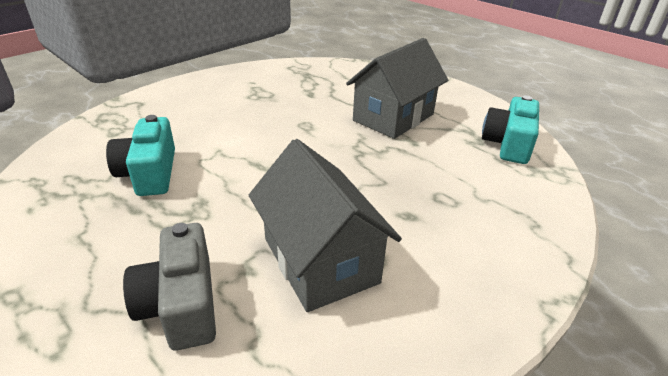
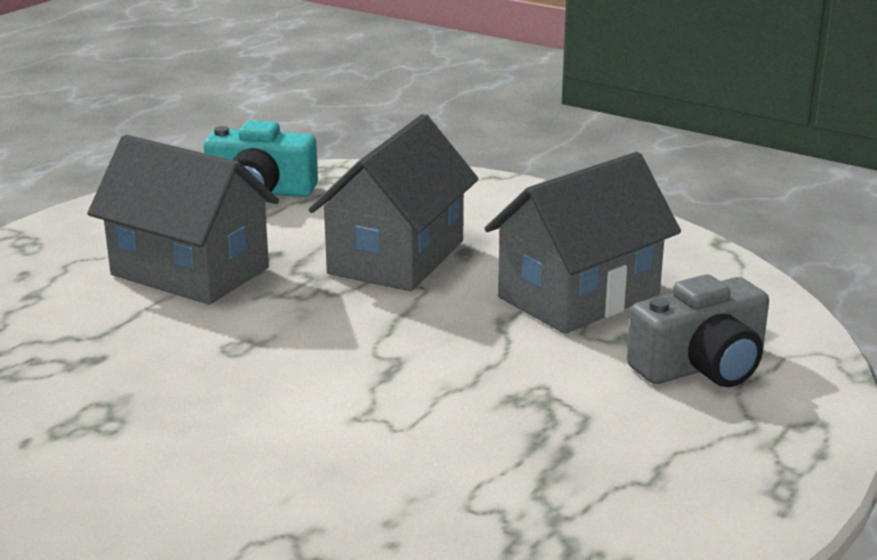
camera: 100 degrees left, 10 degrees down
turquoise camera [106,115,175,196] -> none
none -> grey house [308,114,479,291]

